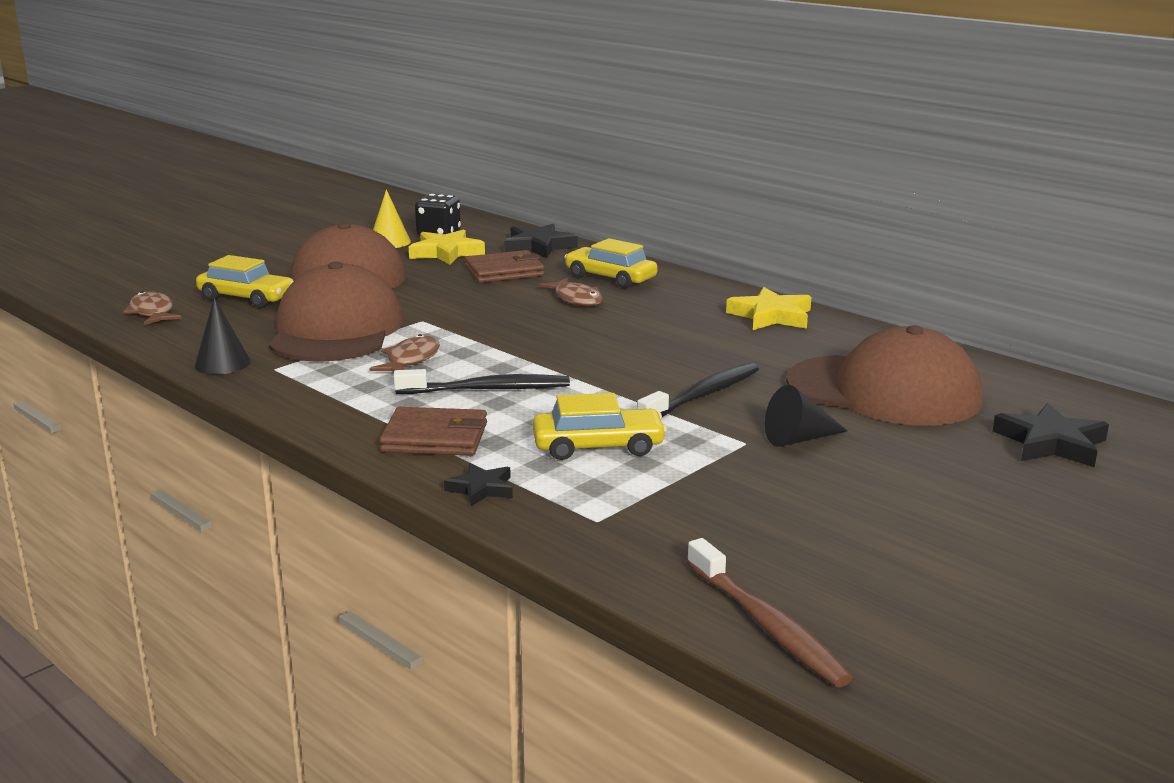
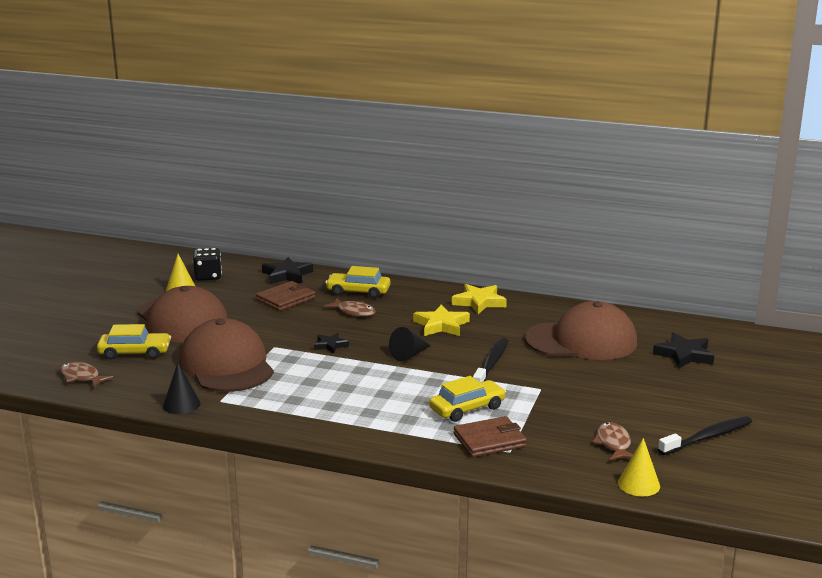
camera: 25 degrees left, 0 degrees up
brown fish [369,334,440,372] -> brown fish moved to [592,422,633,461]
brown wallet [379,407,487,456] -> brown wallet moved to [454,416,527,457]
black toothbrush [393,369,570,394] -> black toothbrush moved to [658,416,752,455]
yellow star [409,230,485,265] -> yellow star moved to [413,305,470,336]
black star [444,463,513,506] -> black star moved to [314,333,349,354]
brown toothbrush [687,538,853,687] -> yellow cone [618,438,660,496]
black cone [765,385,848,447] -> black cone moved to [389,327,431,361]

